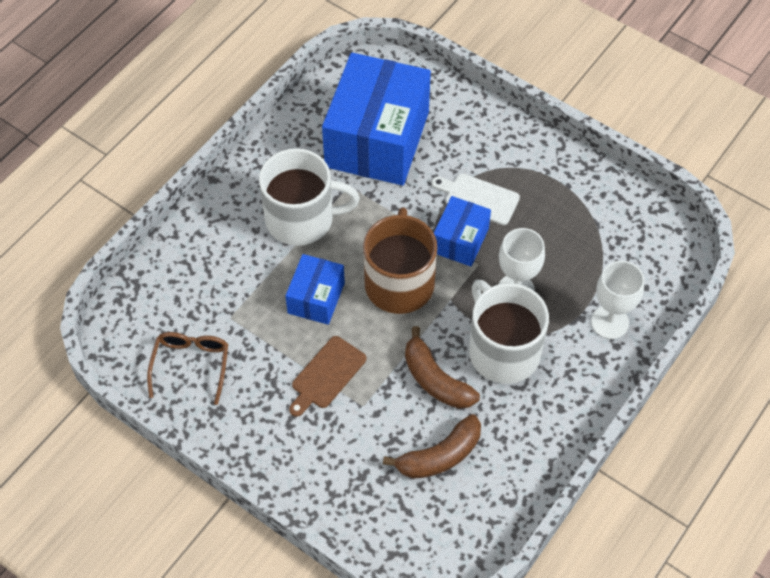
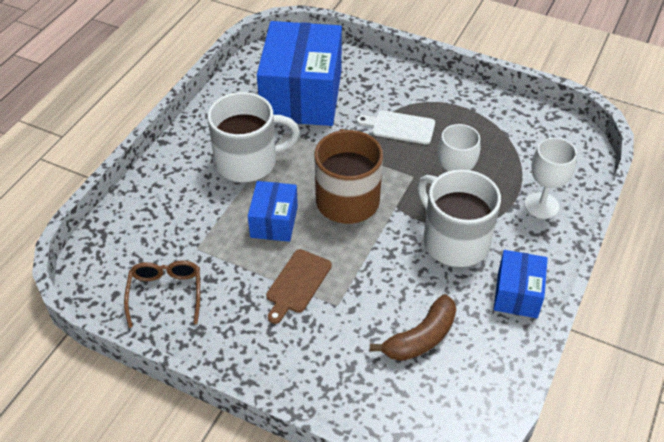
camera: 10 degrees left, 10 degrees down
brown banana [405,326,480,409] -> none
blue box [434,196,491,266] -> blue box moved to [494,250,548,318]

